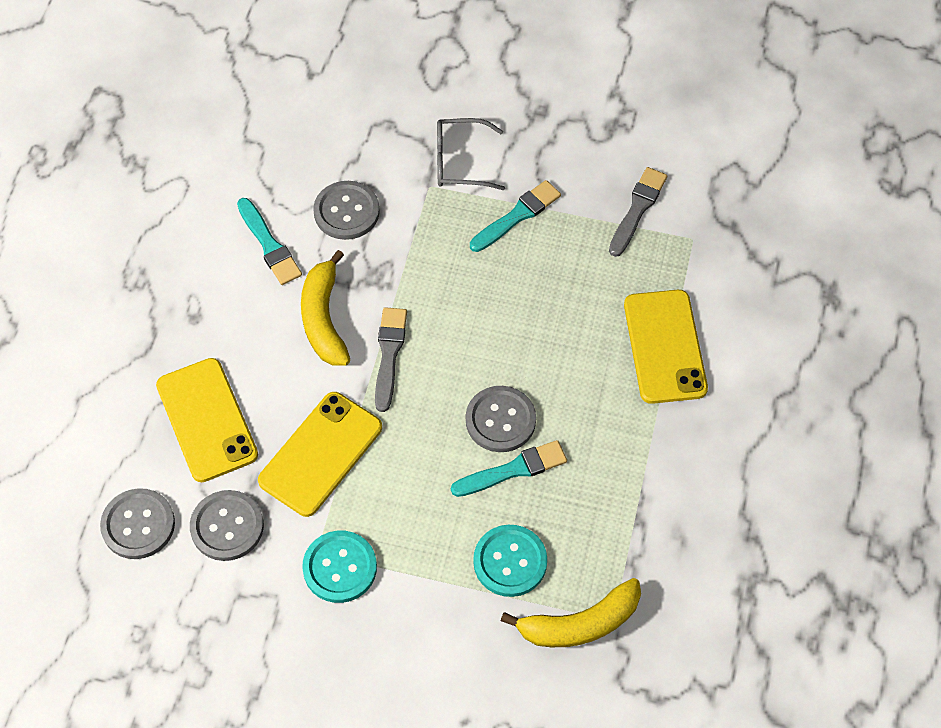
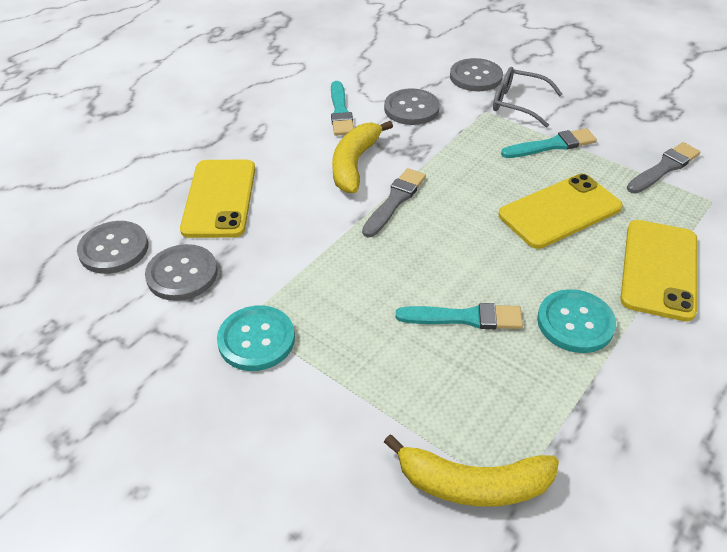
camera: 25 degrees right, 15 degrees down
yellow phone [258,392,382,517] -> yellow phone moved to [498,174,623,249]
grey button [466,386,536,452] -> grey button moved to [450,58,503,91]
turquoise button [473,525,547,597] -> turquoise button moved to [537,289,616,353]

